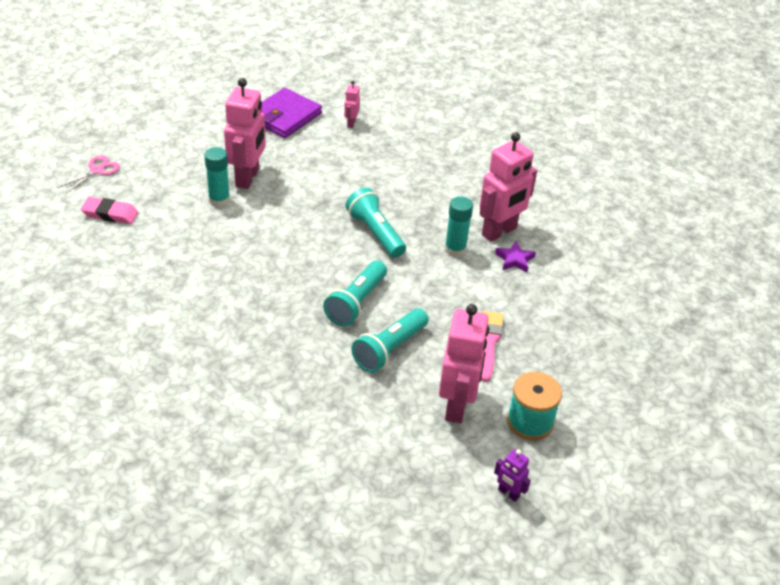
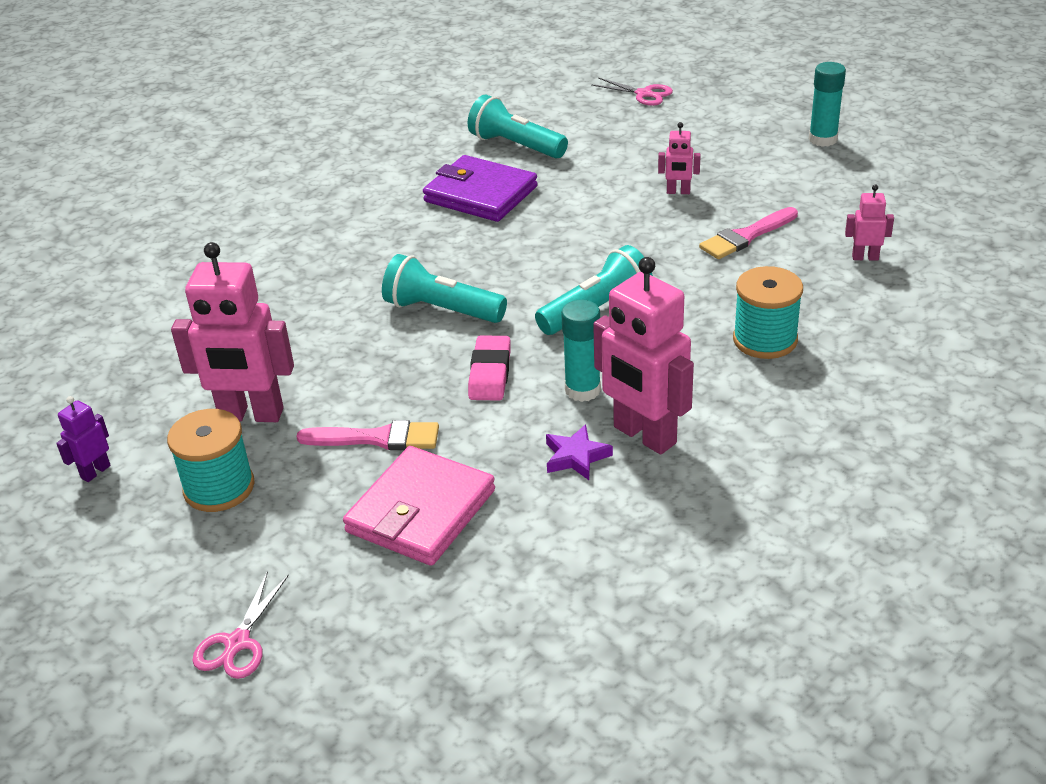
camera: 90 degrees right, 5 degrees down
pink eraser [81,197,138,224] -> pink eraser moved to [468,335,511,401]
turquoise glue stick [204,147,230,207] -> turquoise glue stick moved to [809,62,846,147]
pink robot [224,78,266,189] -> pink robot [658,122,701,194], size x0.46
purple wallet [261,88,322,138] -> purple wallet moved to [423,155,538,222]
turquoise flashlight [351,308,429,373] -> turquoise flashlight moved to [468,94,568,158]
none -> pink scissors [192,571,289,679]
none -> pink wallet [343,446,495,566]
none -> pink brush [699,207,798,259]
none -> turquoise spool [733,266,803,359]

